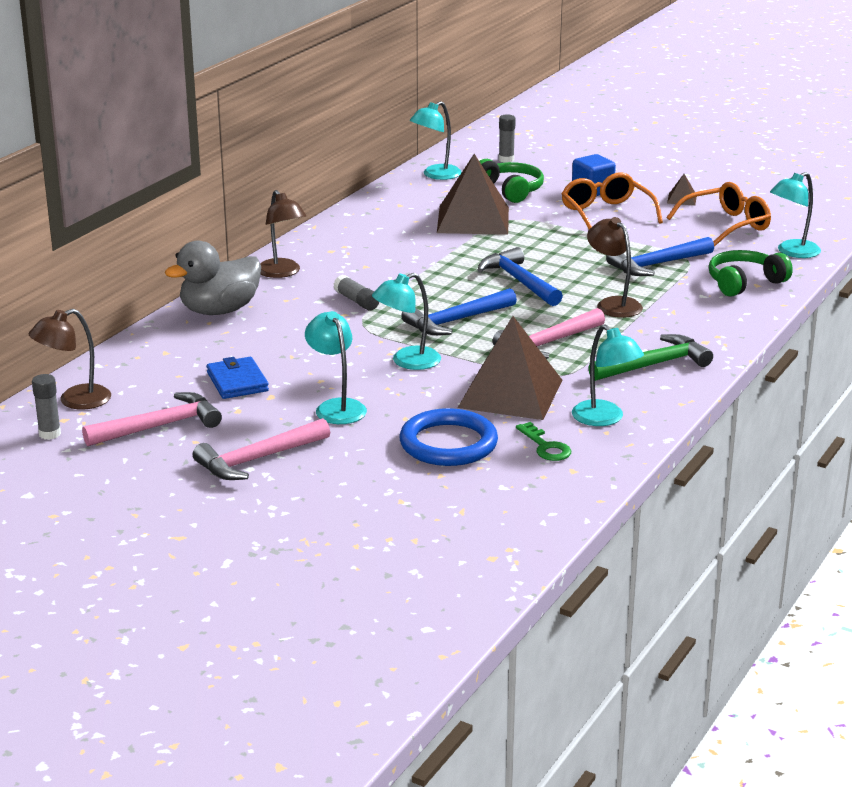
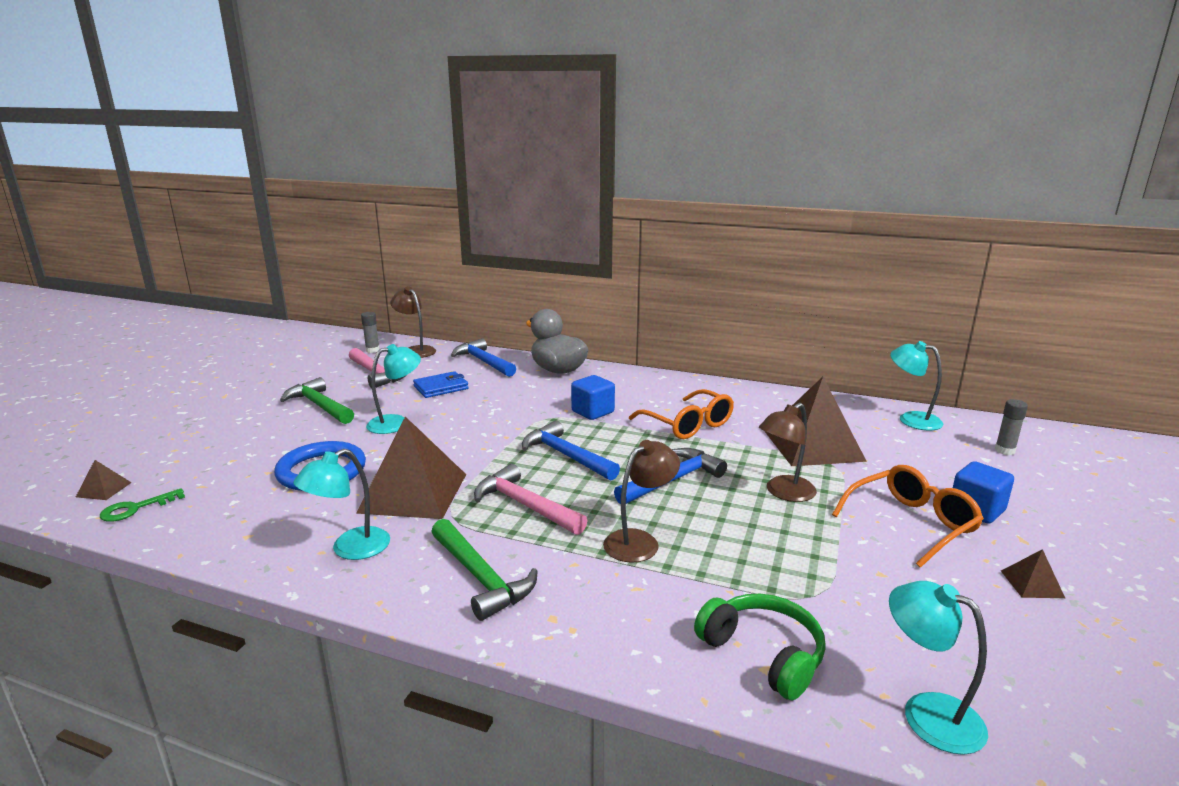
camera: 80 degrees right, 5 degrees down
pink hammer [193,418,330,480] -> green hammer [280,377,354,424]
brown lamp [260,190,306,278] -> brown lamp moved to [759,403,817,502]
grey glue stick [334,275,379,310] -> blue cube [571,375,615,420]
turquoise lamp [372,273,441,370] -> none
green headphones [479,159,544,203] -> none
green key [516,422,571,461] -> green key moved to [100,488,185,522]
blue hammer [606,237,714,276] -> blue hammer moved to [451,338,516,377]
orange glasses [667,182,771,246] -> orange glasses moved to [629,389,734,439]
none -> brown pyramid [76,460,132,500]

